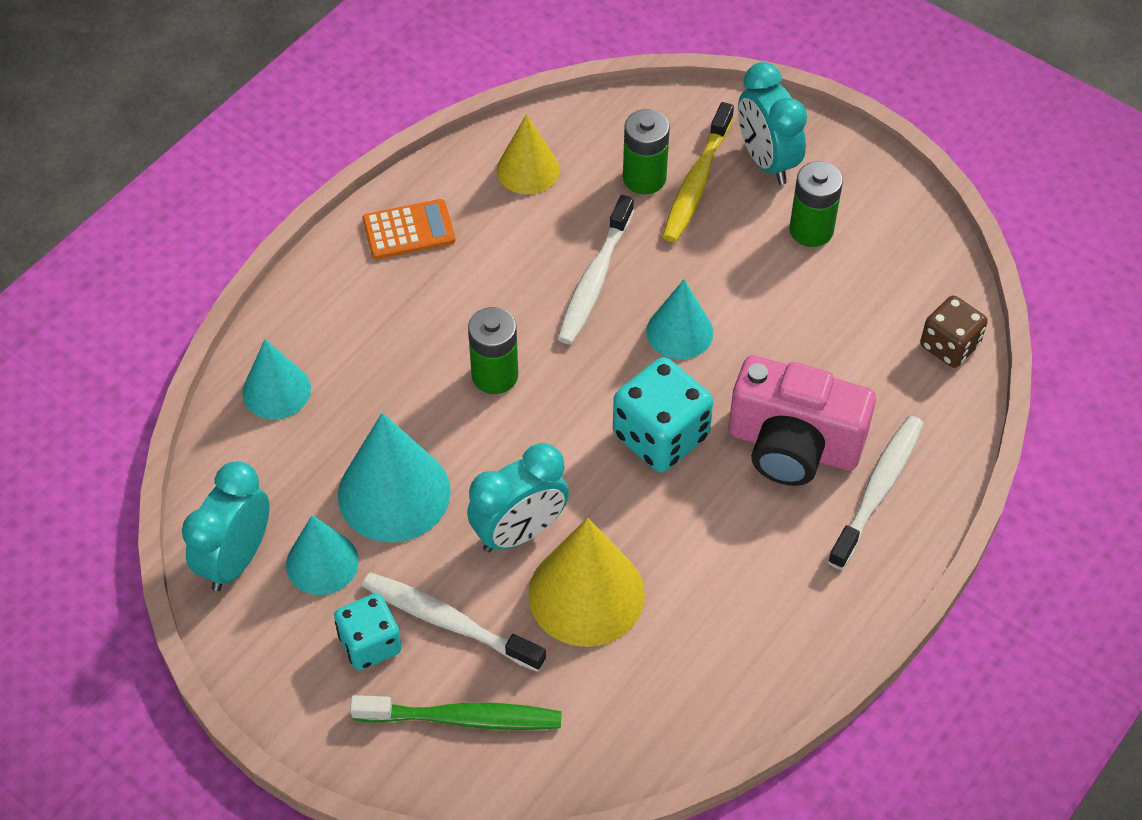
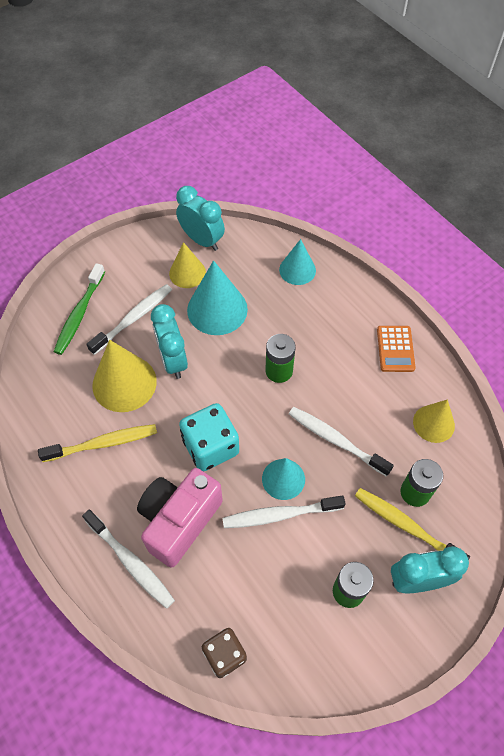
camera: 105 degrees right, 5 degrees up
turquoise cone [286,515,359,595] -> yellow cone [169,242,206,288]
turquoise dice [334,593,402,670] -> none
none -> yellow toothbrush [38,424,157,462]
none -> white toothbrush [223,495,346,528]

